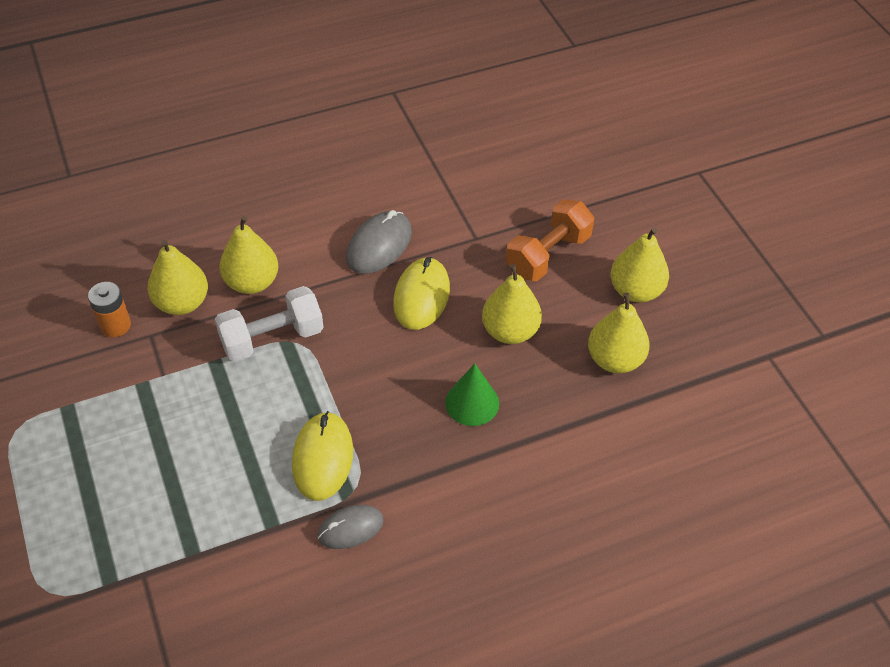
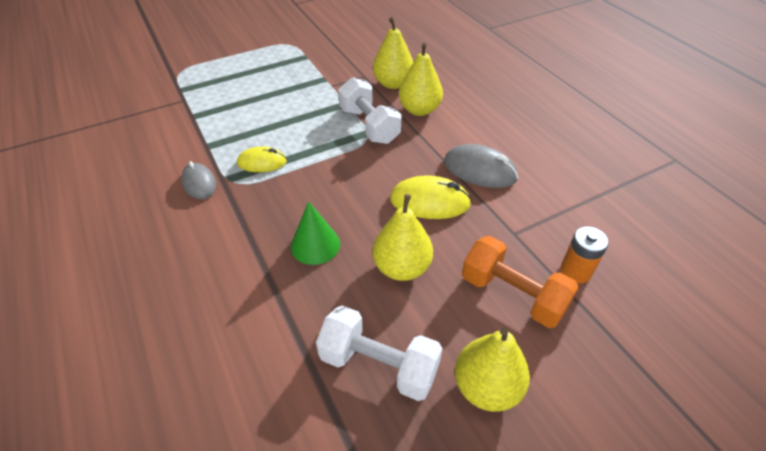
camera: 85 degrees right, 5 degrees down
orange battery [88,282,131,337] -> orange battery moved to [561,226,609,283]
yellow mouse [292,411,353,501] -> yellow mouse [237,146,287,172], size x0.66
yellow pear [588,293,650,373] -> white dumbbell [316,305,443,401]

